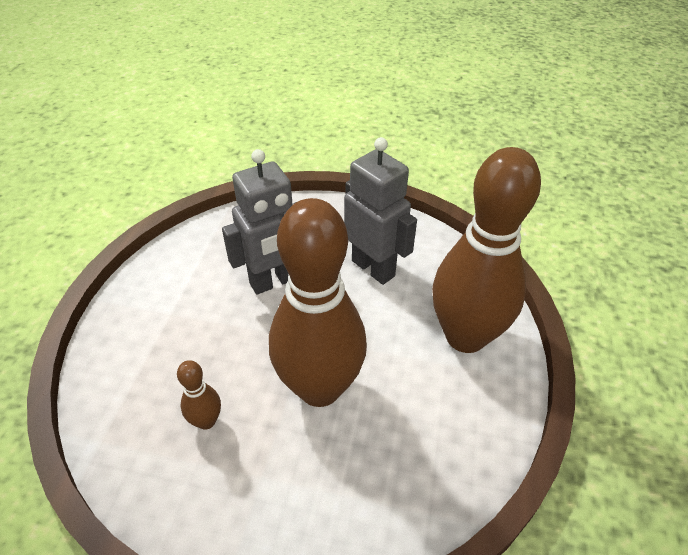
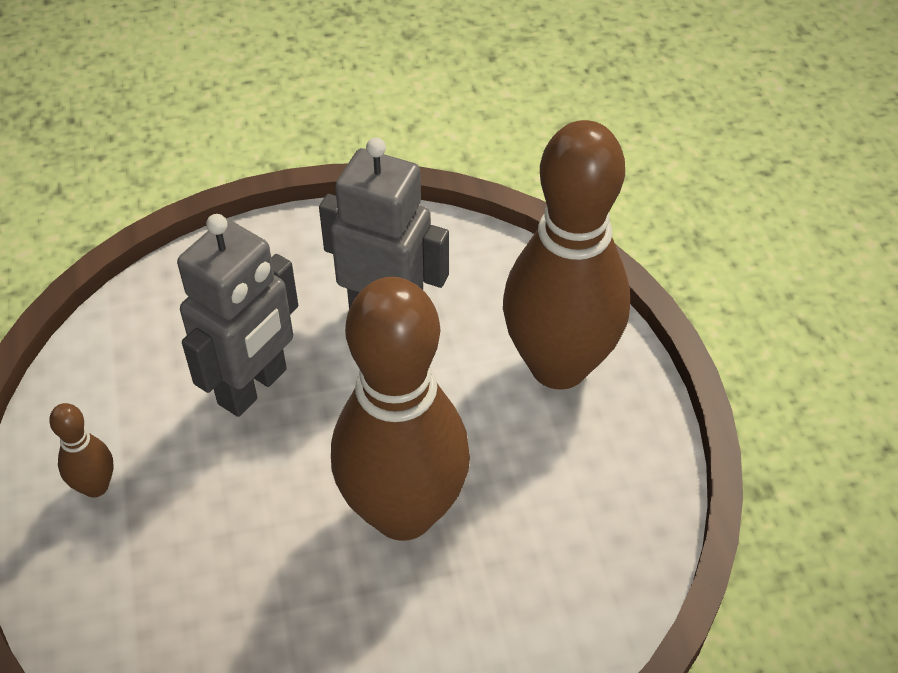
camera: 25 degrees left, 5 degrees up
brown bowling pin [177,360,221,430] -> brown bowling pin moved to [49,403,113,497]

